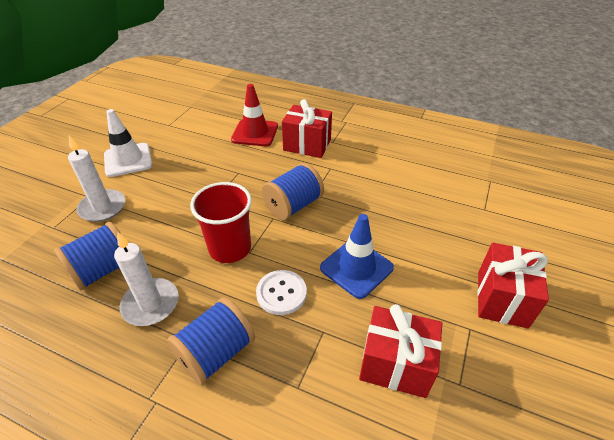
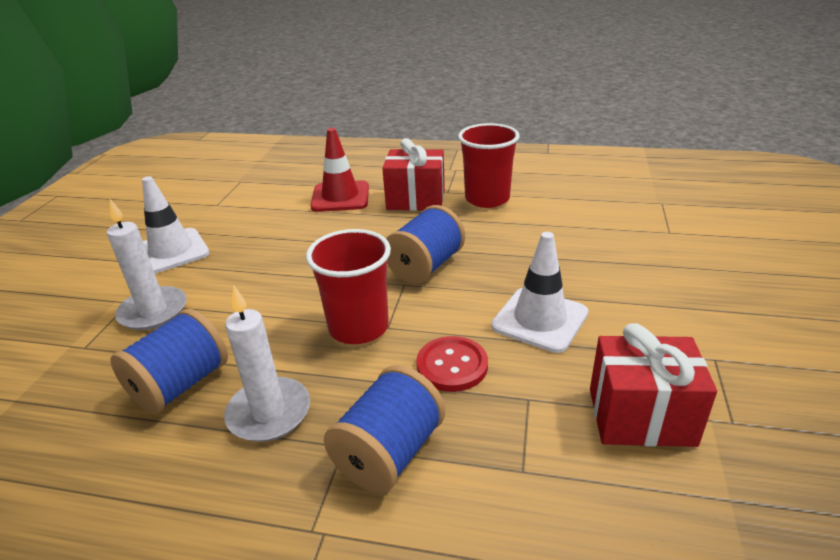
camera: 10 degrees left, 10 degrees down
white button [256,270,307,315] -> red button [416,336,488,392]
blue traffic cone [320,214,394,299] -> white traffic cone [491,232,588,353]
red gift [477,243,549,329] -> none
none -> red cup [458,123,519,208]

